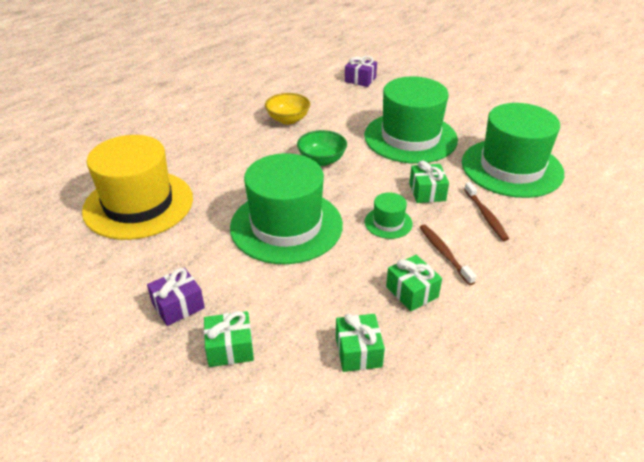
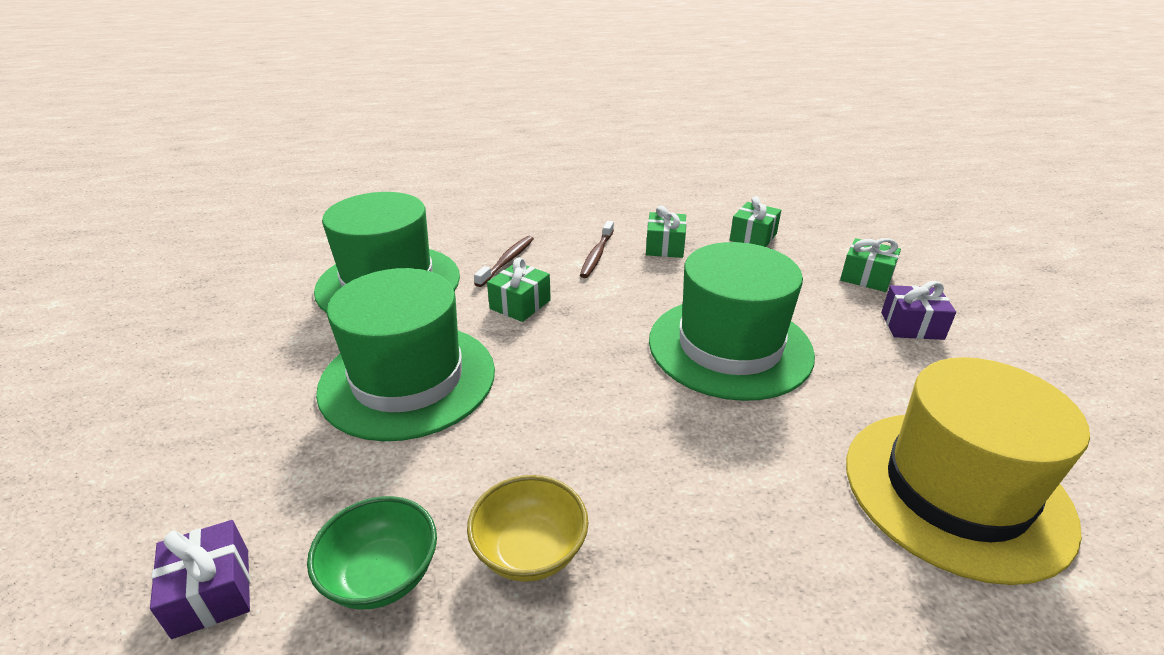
camera: 140 degrees left, 5 degrees down
green bowl [297,130,347,166] -> green bowl moved to [307,496,437,610]
green hat [364,193,413,239] -> none

